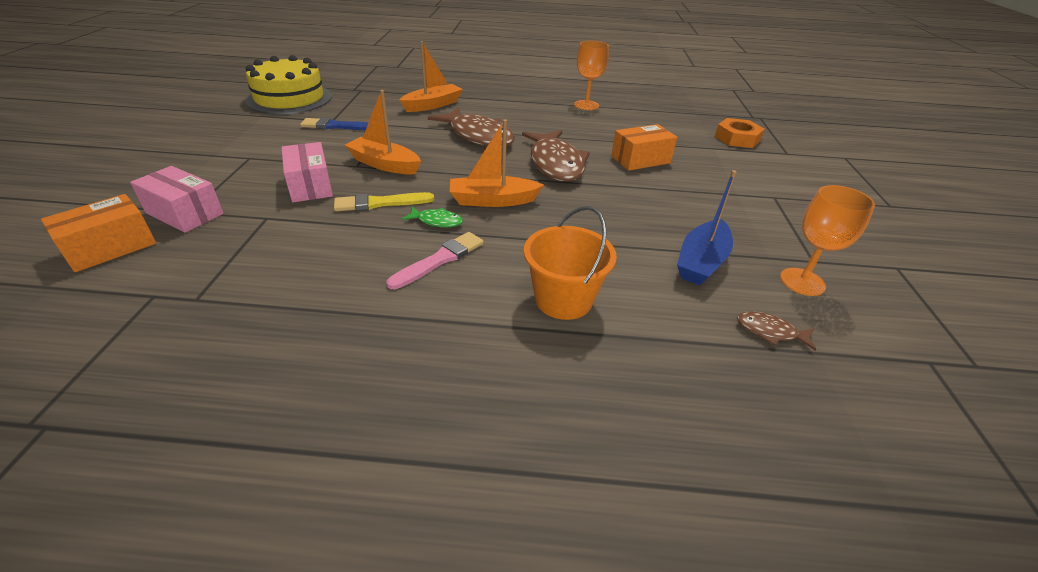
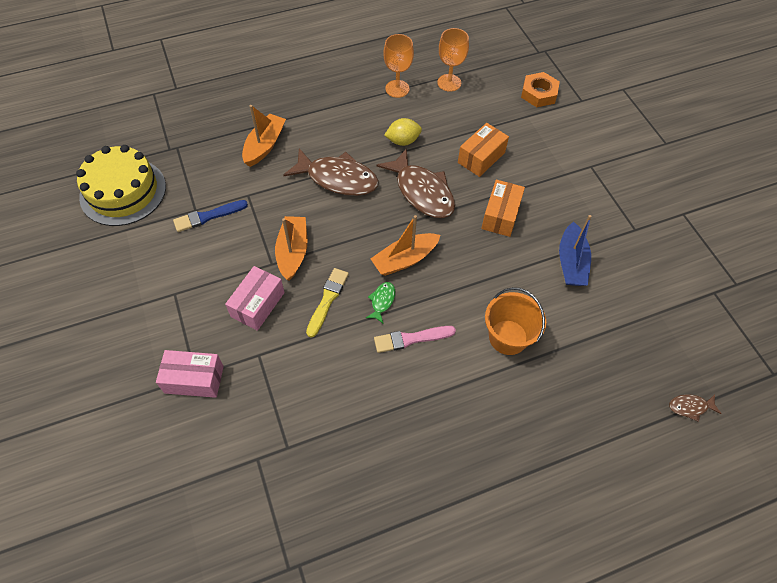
camera: 25 degrees left, 20 degrees up
orange box [41,194,156,272] -> orange box moved to [481,180,525,237]
pink box [281,142,333,202] -> pink box turned 75 degrees clockwise [225,266,285,331]
yellow brush [334,192,434,211] -> yellow brush turned 150 degrees clockwise [306,268,349,338]
orange boat [345,90,421,174] -> orange boat turned 90 degrees clockwise [275,216,307,281]
pink brush [386,232,484,289] -> pink brush turned 120 degrees counterclockwise [374,326,456,353]
green fish [402,207,463,227] -> green fish turned 60 degrees counterclockwise [366,282,395,324]
brown fish [737,311,816,351] -> brown fish moved to [669,394,722,422]
orange goblet [780,185,875,296] -> orange goblet moved to [437,28,469,92]
none -> yellow lemon [384,118,422,146]

